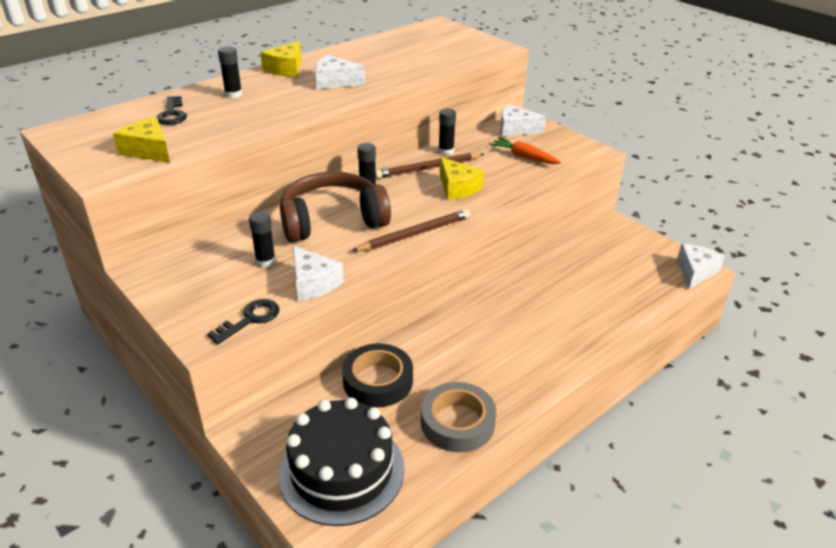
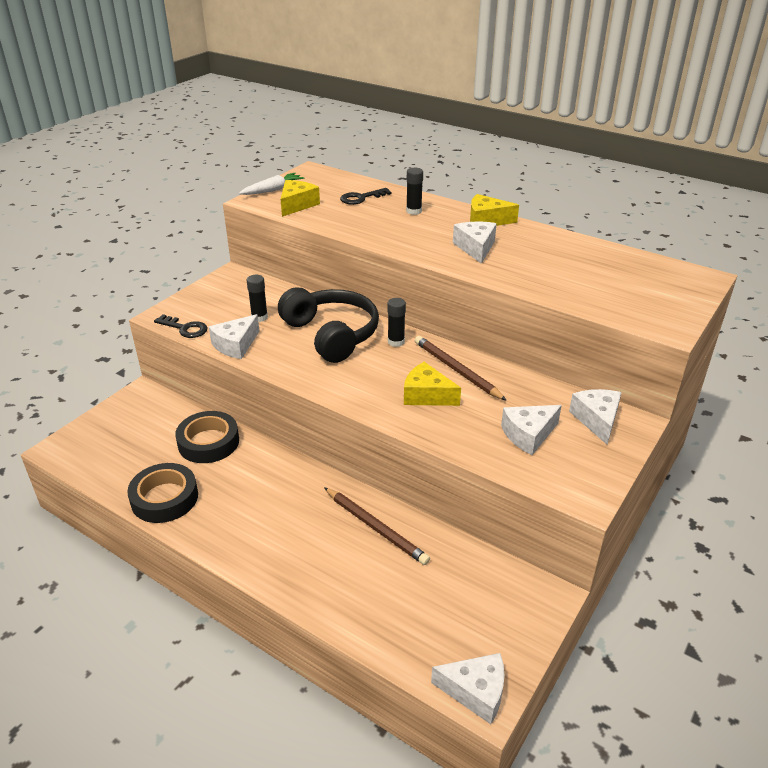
camera: 75 degrees right, 0 degrees up
black cake [278,398,405,526] -> none
brown headphones [280,172,391,242] -> black headphones [278,287,379,363]
brown pencil [352,209,471,252] -> brown pencil moved to [324,487,430,565]
grey tape [421,382,496,452] -> black tape [127,463,198,523]
black glue stick [438,109,456,155] -> none
yellow cheese [440,157,484,200] -> yellow cheese turned 75 degrees clockwise [404,362,461,406]
orange carrot [490,137,561,164] -> white cheese [501,405,562,455]
none -> white carrot [239,173,305,195]

